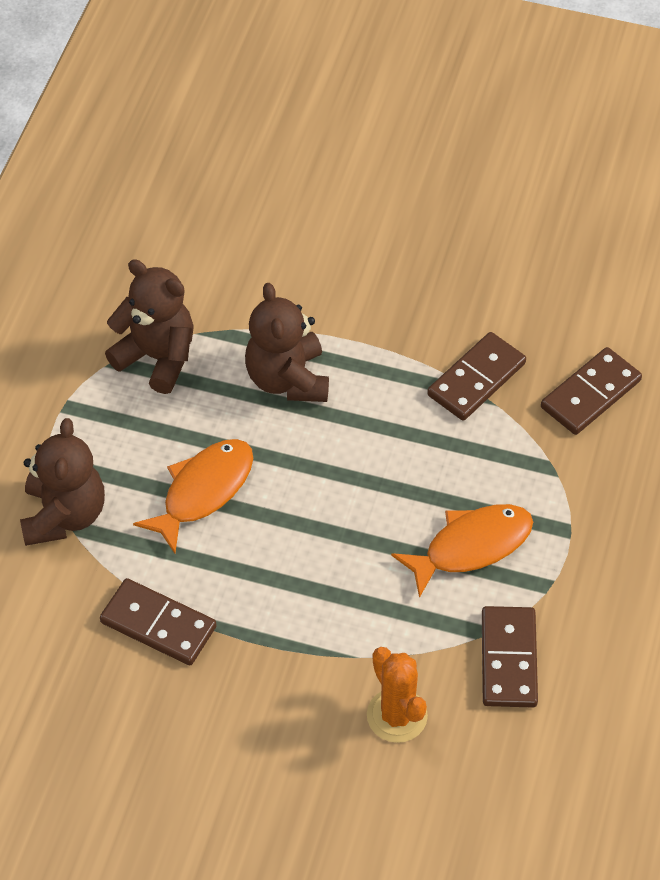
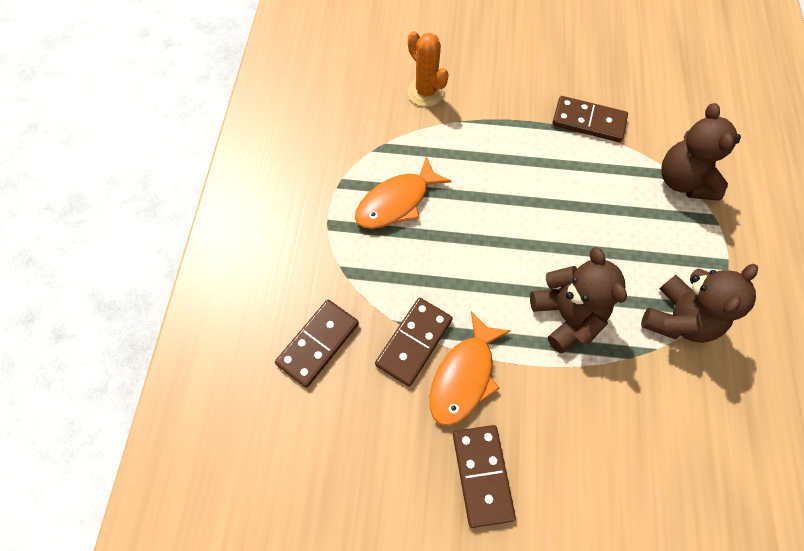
camera: 170 degrees right, 10 degrees up
brown teddy bear [105,259,194,394] -> brown teddy bear turned 75 degrees counterclockwise [641,264,758,343]
orange fish [133,439,253,554] -> orange fish moved to [429,311,511,426]
brown domino [482,606,538,707] -> brown domino moved to [453,425,516,528]

